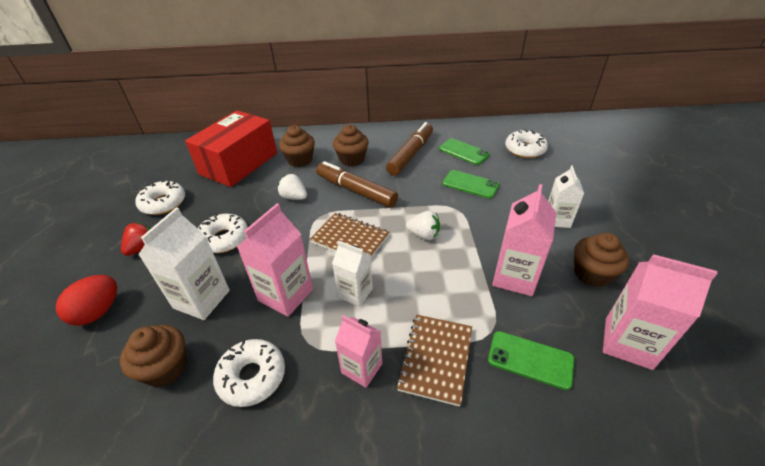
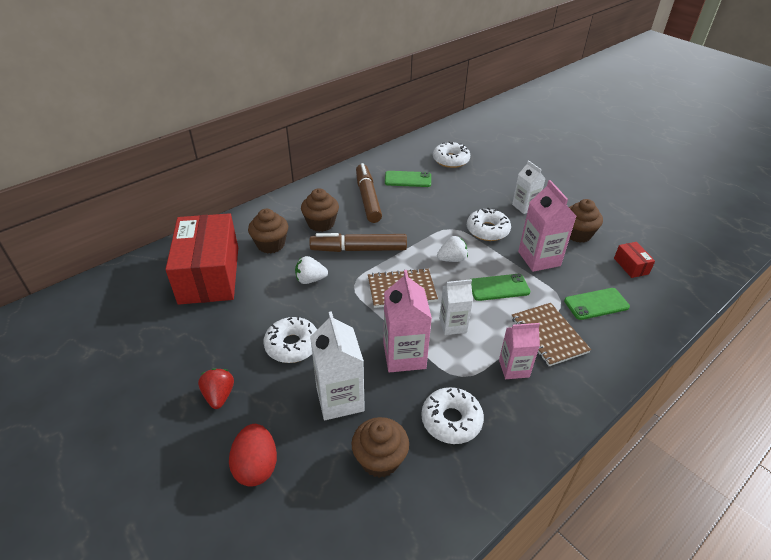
camera: 40 degrees left, 0 degrees up
white donut [135,180,185,215] -> white donut moved to [467,208,511,241]
green phone [442,170,499,199] -> green phone moved to [469,274,530,301]
pink carton [603,254,718,370] -> red box [614,242,655,278]

